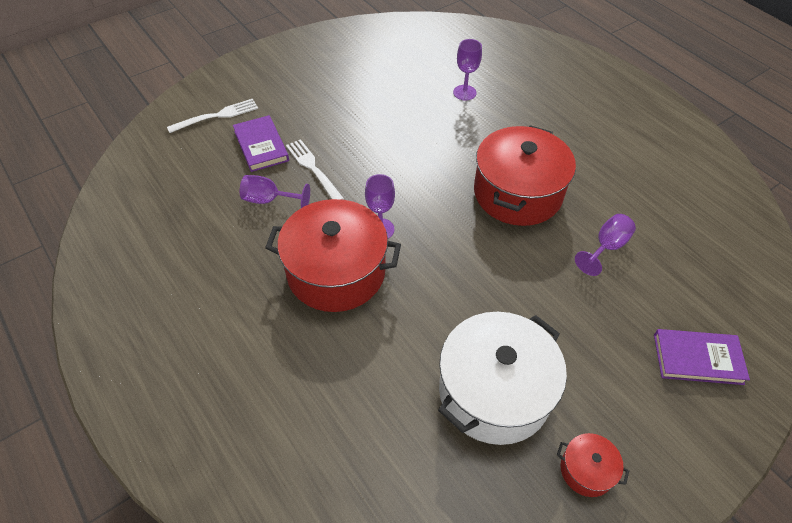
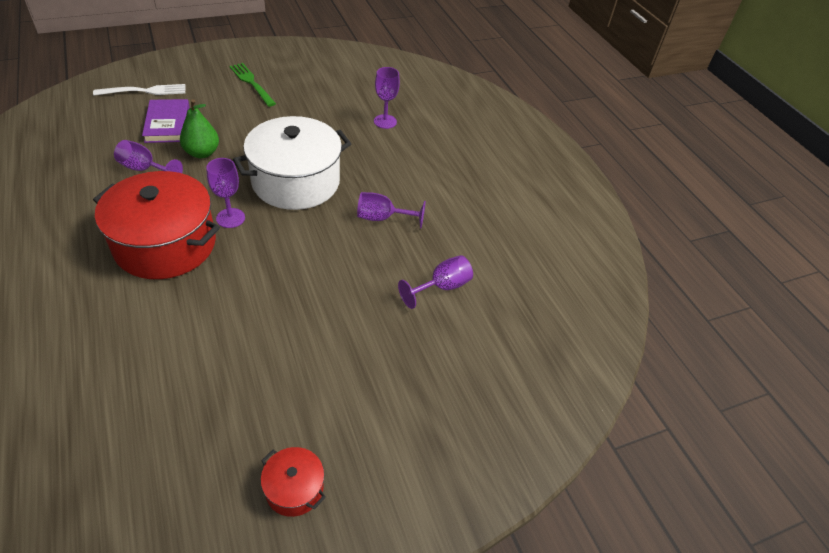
camera: 10 degrees right, 5 degrees down
white fork [286,139,344,200] -> green pear [180,99,219,158]
white pot [438,312,567,445] -> white pot moved to [233,116,351,210]
red pot [474,125,576,226] -> purple goblet [357,192,426,228]
purple book [654,329,750,385] -> none
none -> green fork [230,63,276,107]

